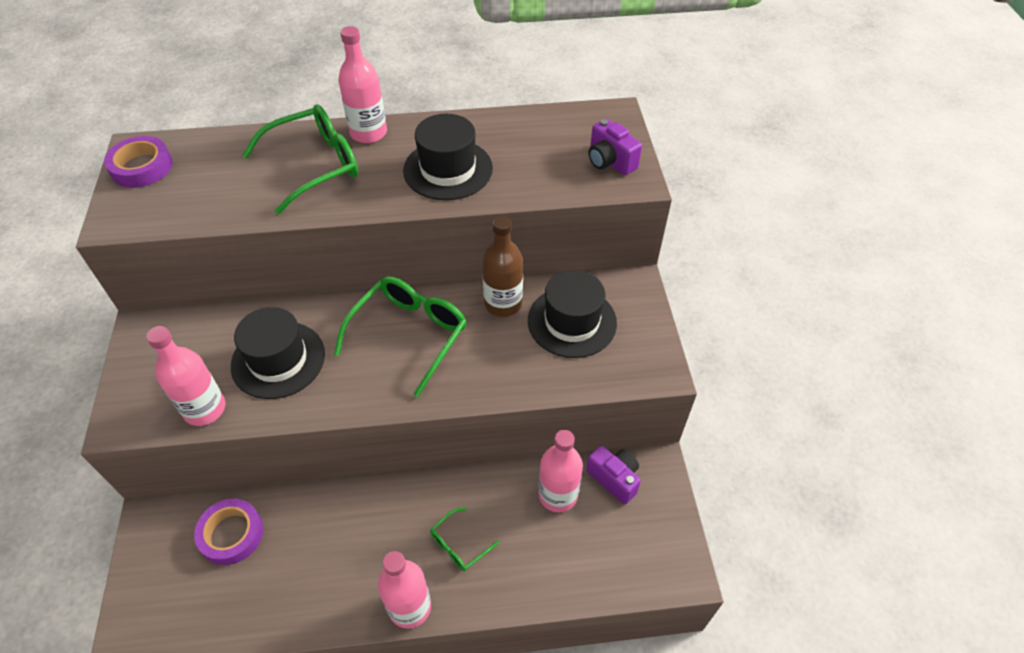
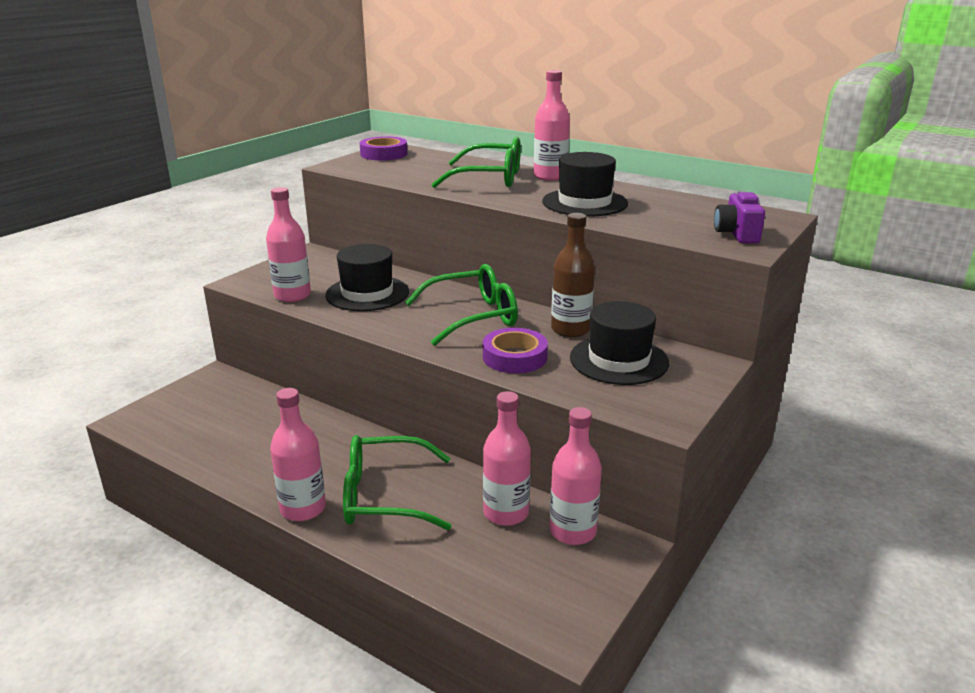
camera: 40 degrees right, 25 degrees down
purple tape [194,499,263,565] -> purple tape moved to [483,328,548,373]
green glasses [430,507,499,571] -> green glasses [343,435,452,530], size x2.01
purple camera [586,446,641,505] -> pink bottle [549,407,602,545]

